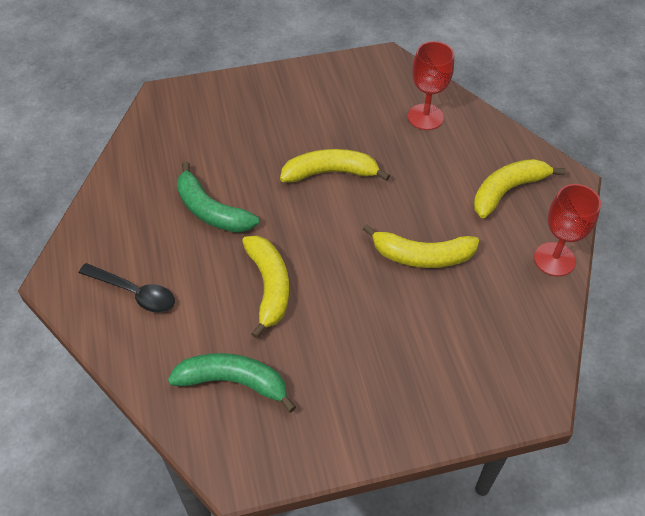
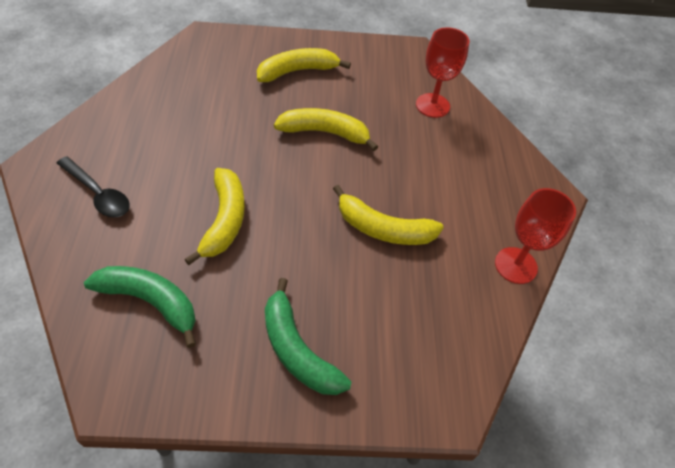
camera: 10 degrees right, 0 degrees up
green banana [177,161,259,233] -> green banana moved to [265,278,351,395]
yellow banana [474,159,565,218] -> yellow banana moved to [257,48,351,82]

